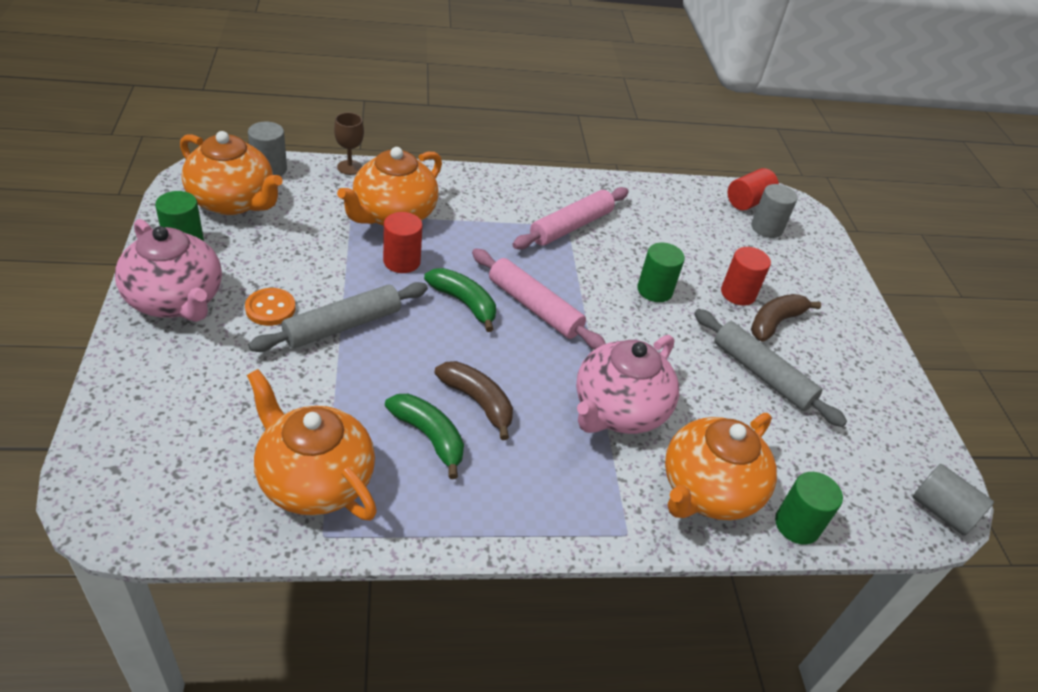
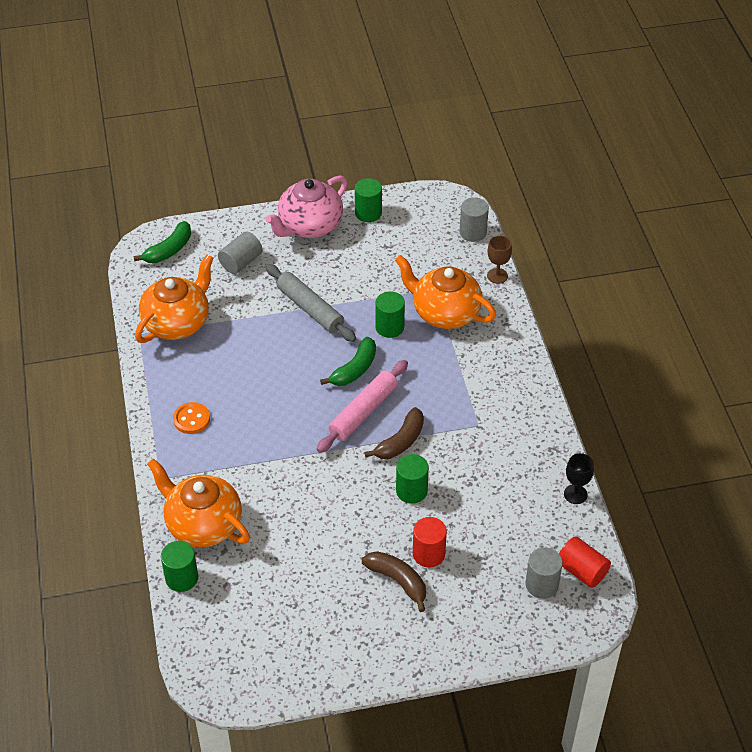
camera: 90 degrees right, 5 degrees up
orange teapot [180,131,283,215] -> none
orange button [245,288,296,326] -> orange button moved to [173,402,210,434]
red cylinder [383,212,423,273] -> green cylinder [375,291,405,338]
green banana [385,394,464,479] -> green banana moved to [133,221,191,263]
brown banana [434,361,513,440] -> brown banana moved to [364,407,424,459]
pink rolling pin [513,187,629,250] -> none
pink teapot [576,335,679,434] -> none
grey rolling pin [694,309,847,427] -> none
grey cylinder [913,464,994,536] -> grey cylinder moved to [218,231,263,274]
none -> black goblet [564,453,594,504]

